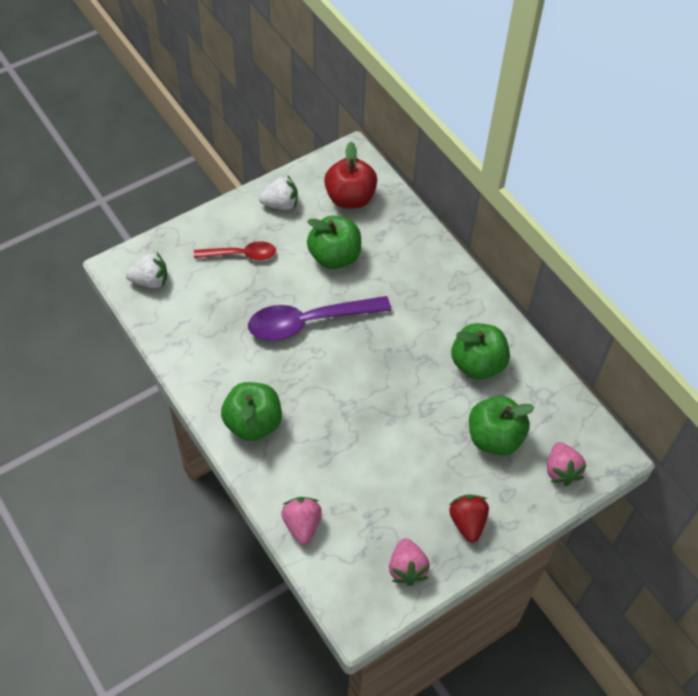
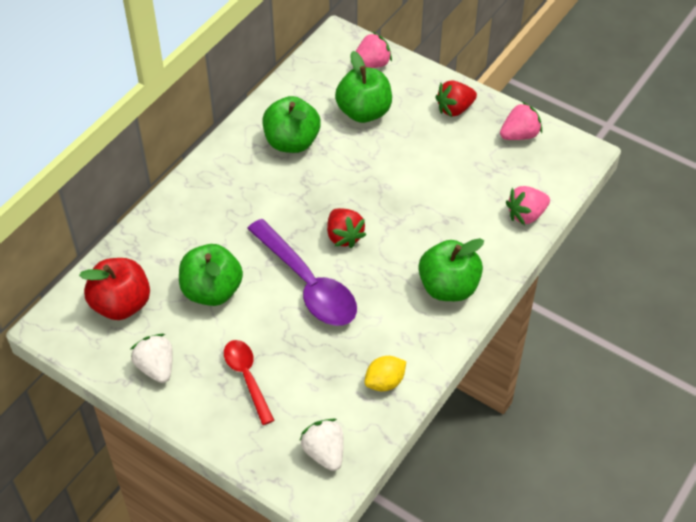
camera: 110 degrees left, 5 degrees down
none -> red strawberry [327,208,366,248]
none -> yellow lemon [365,356,406,391]

